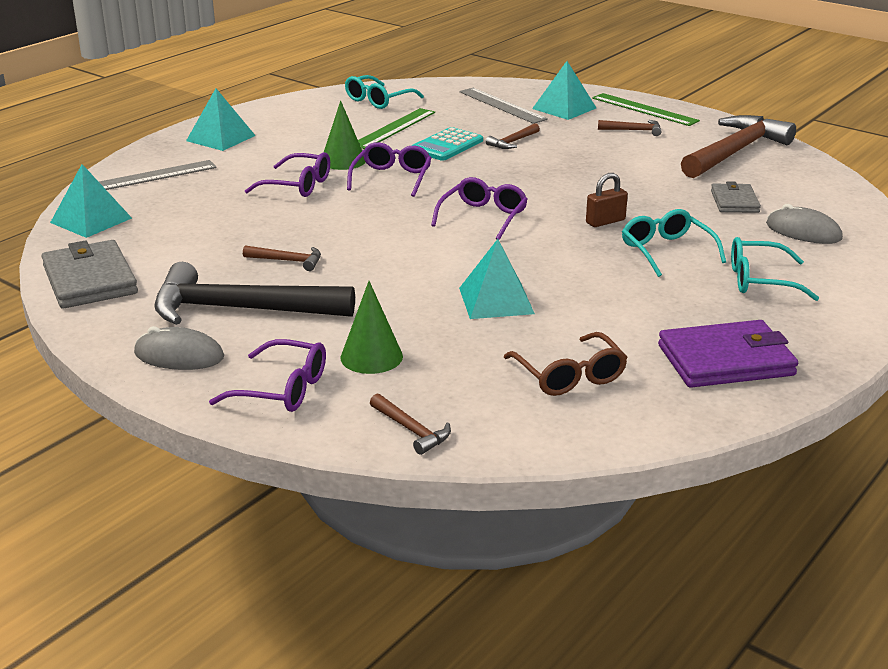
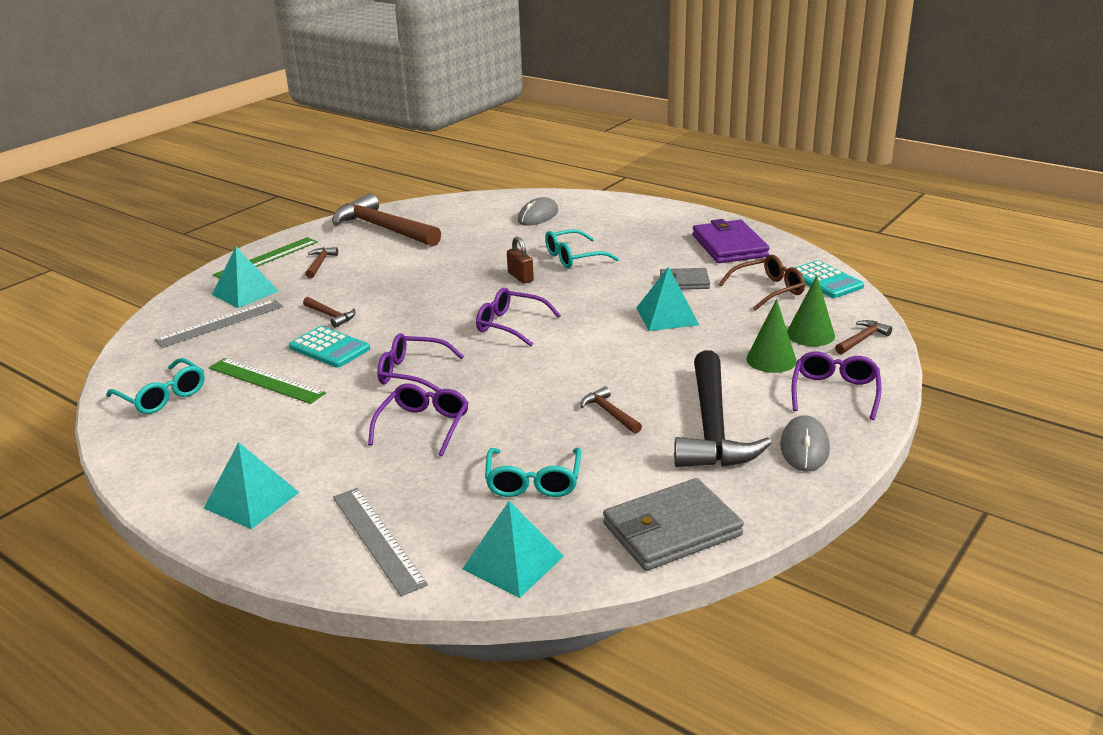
camera: 90 degrees left, 0 degrees up
brown hammer [243,245,321,271] -> brown hammer turned 45 degrees counterclockwise [580,387,642,434]
green cone [324,100,366,170] -> green cone moved to [787,275,835,346]
grey wallet [711,182,761,213] -> grey wallet moved to [660,268,710,290]
turquoise glasses [731,237,819,301] -> turquoise glasses moved to [485,448,581,497]
none -> turquoise calculator [795,260,864,298]

